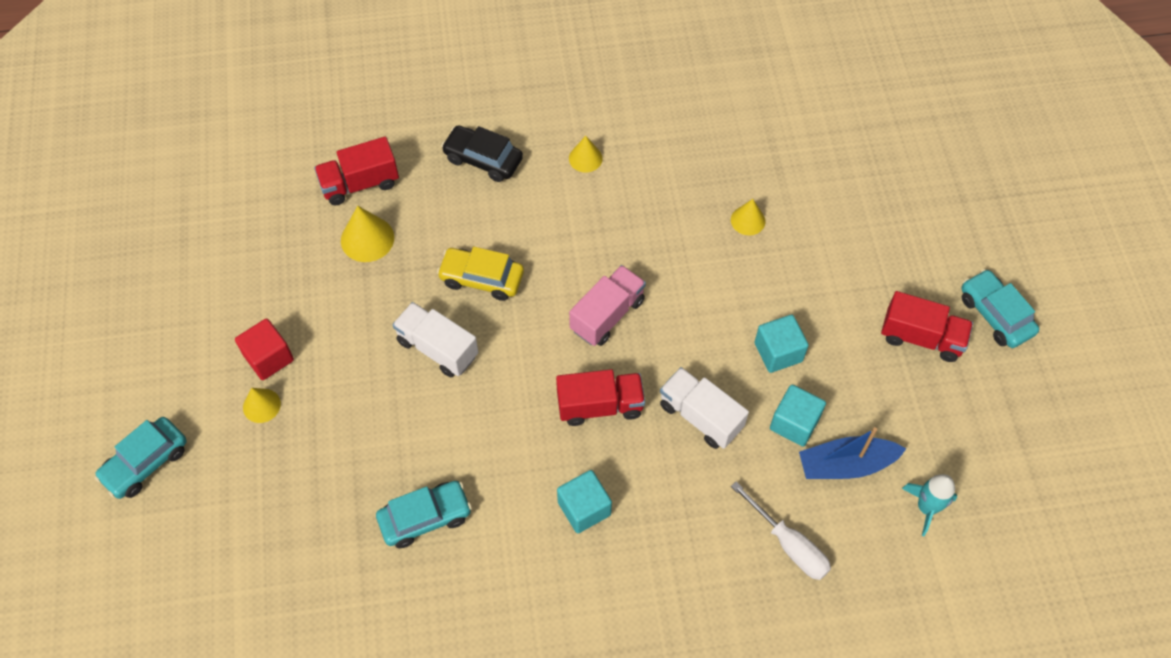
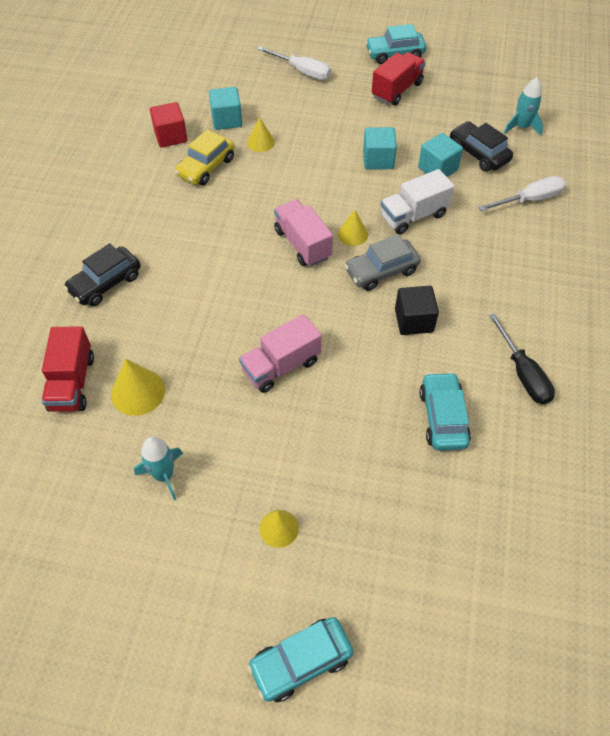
camera: 70 degrees left, 5 degrees down
turquoise car [95,417,187,499] -> turquoise car turned 90 degrees clockwise [247,617,353,702]
red cube [235,318,294,380] -> red cube moved to [150,102,188,147]
white truck [392,302,478,377] -> pink truck [239,314,322,393]
yellow car [437,247,524,301] -> yellow car moved to [175,129,235,185]
red truck [556,369,645,426] -> grey car [344,234,421,291]
turquoise cube [557,470,612,533] -> turquoise cube moved to [209,87,242,130]
yellow cone [569,136,603,173] -> yellow cone moved to [338,210,368,246]
blue boat [799,427,906,479] -> black car [450,121,513,172]
none -> turquoise rocket [134,437,183,500]
none -> white screwdriver [257,46,331,80]
none -> black cube [395,286,439,335]
none -> black screwdriver [489,313,555,404]

